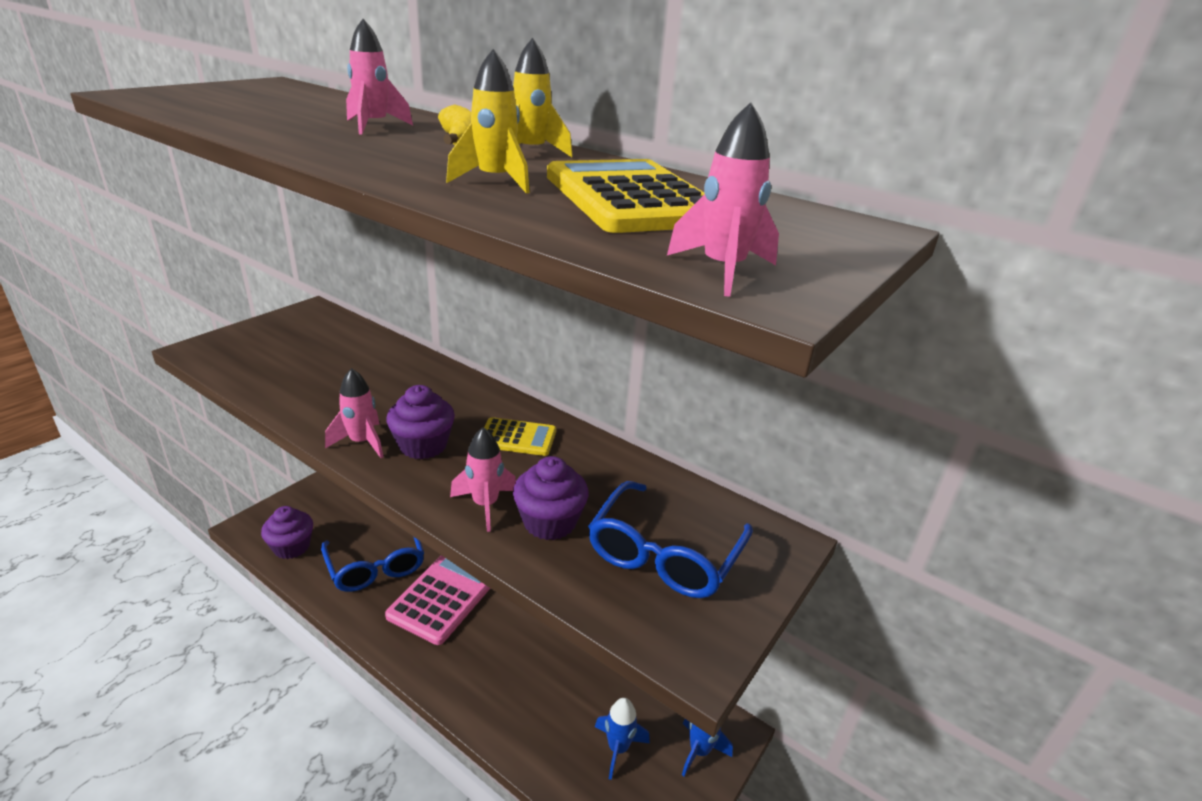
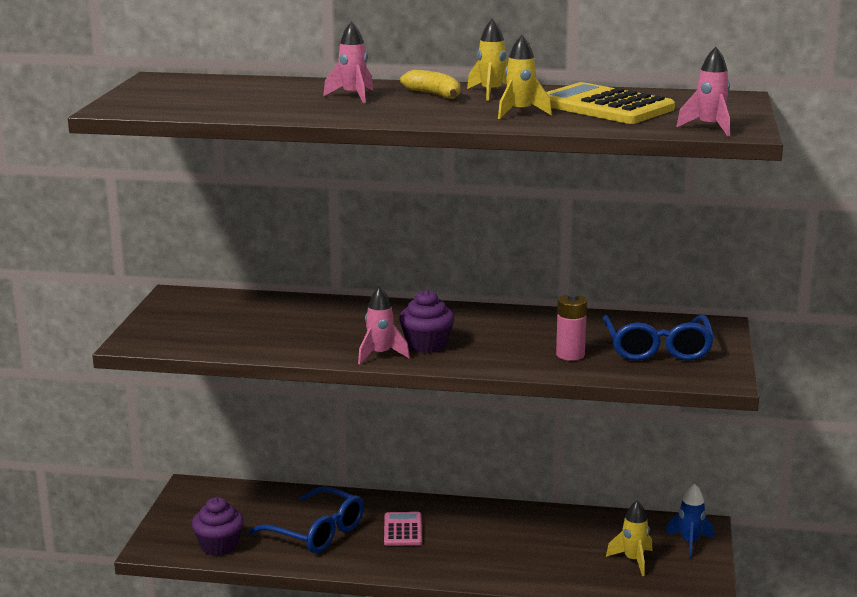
camera: 25 degrees left, 10 degrees down
pink calculator [385,555,490,645] -> pink calculator [384,512,422,546], size x0.55
pink rocket [450,427,516,532] -> none
yellow calculator [484,417,556,456] -> none
purple cupcake [513,456,589,540] -> pink battery [556,294,587,361]
blue rocket [595,698,650,780] -> yellow rocket [606,501,653,576]

